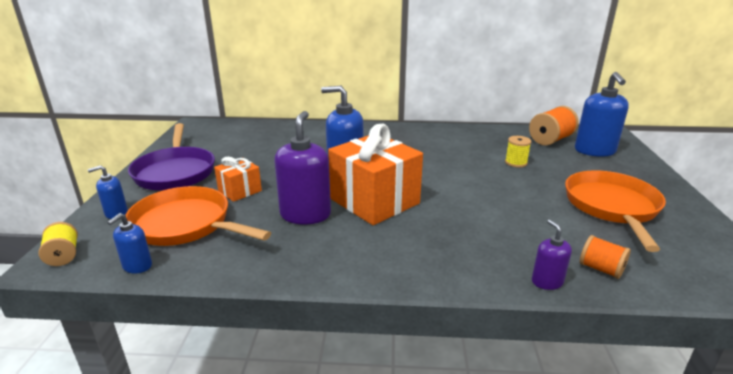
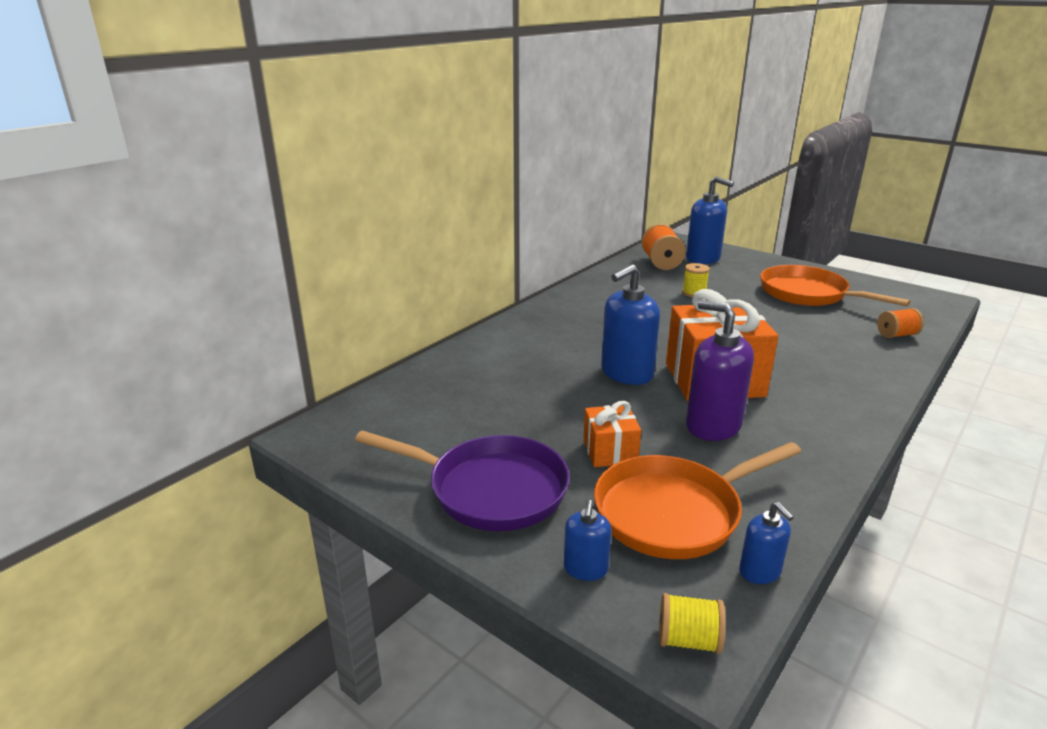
camera: 55 degrees left, 0 degrees up
purple soap dispenser [532,219,572,290] -> none

